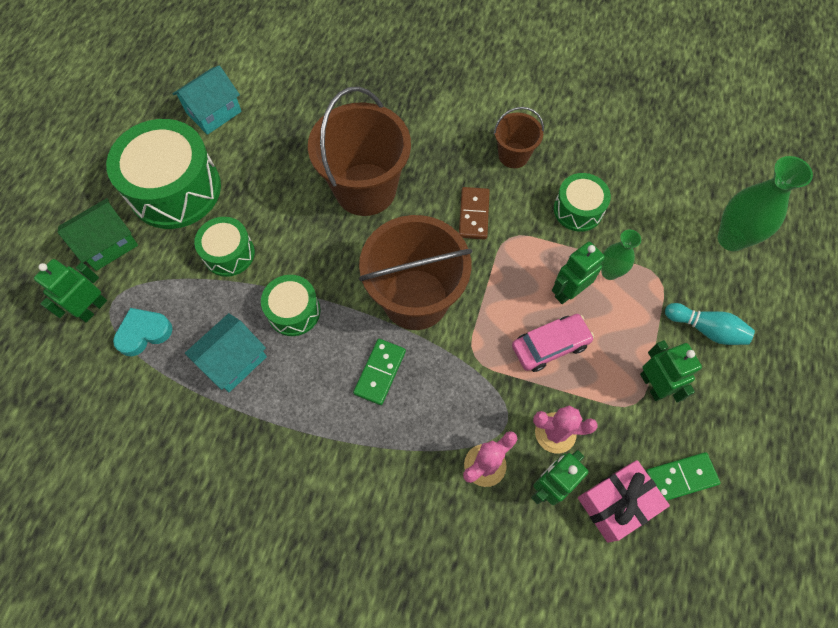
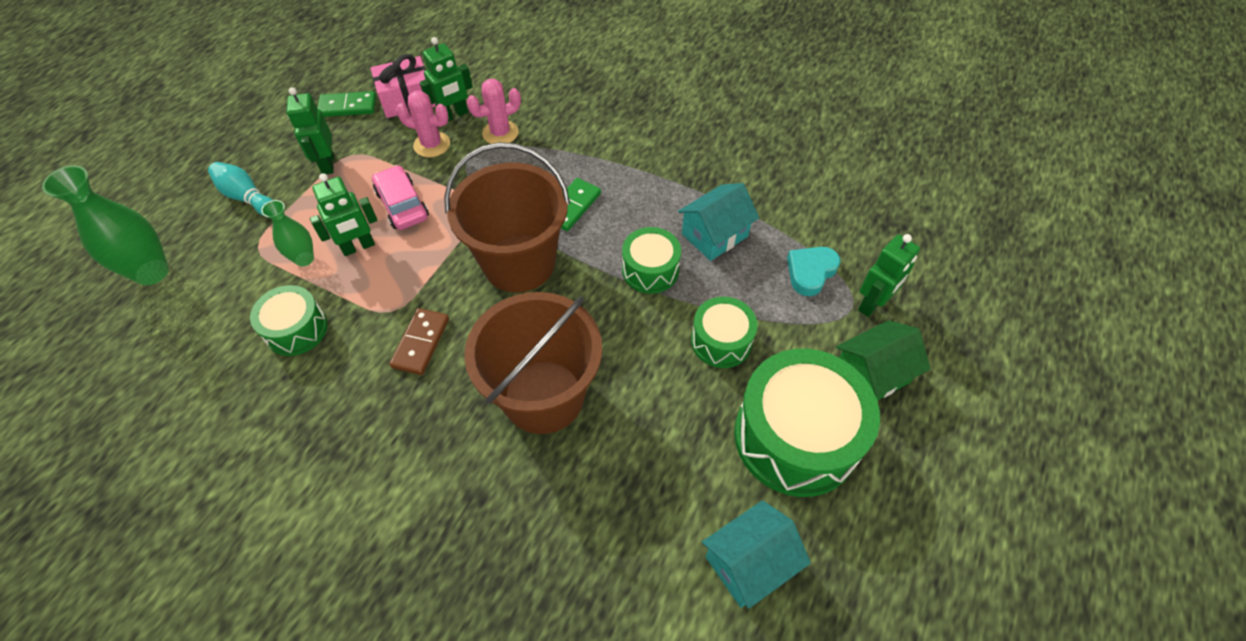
camera: 170 degrees left, 10 degrees down
turquoise heart [113,308,173,356] -> turquoise heart turned 150 degrees clockwise [787,247,841,296]
brown bucket [494,107,544,168] -> none
pink car [512,314,594,372] -> pink car turned 75 degrees clockwise [372,165,429,230]

